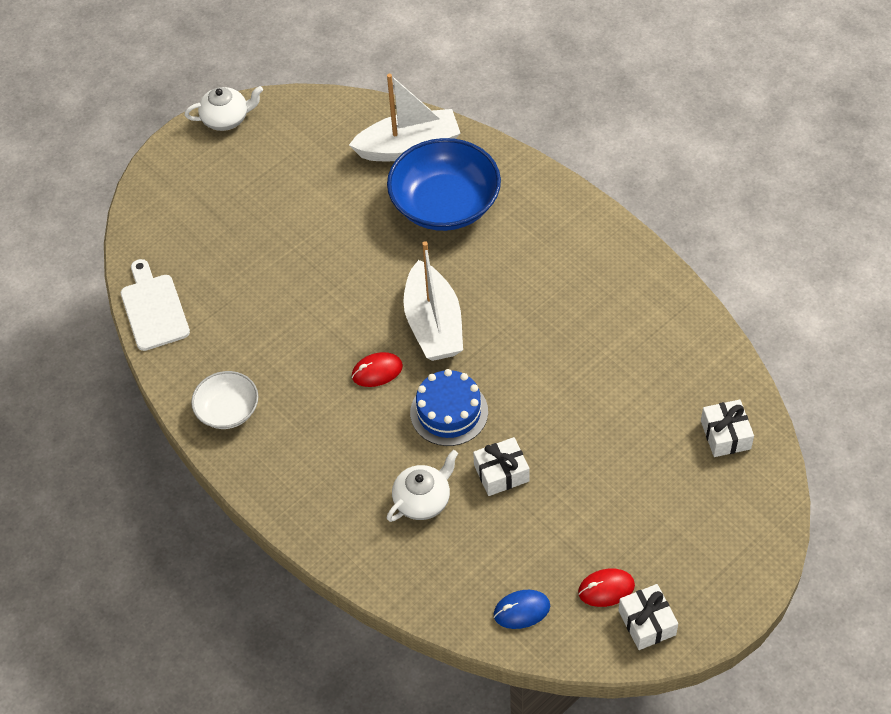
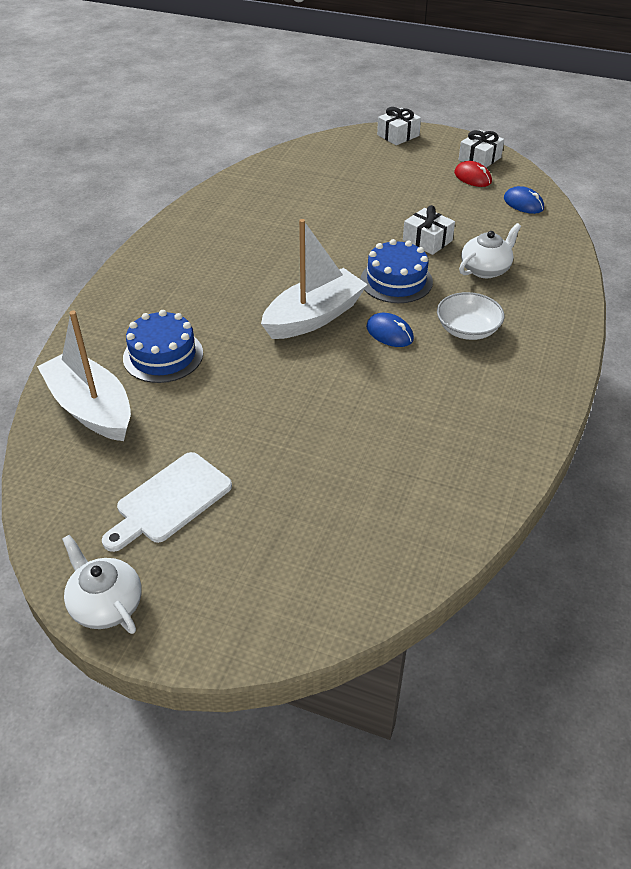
camera: 120 degrees left, 10 degrees down
white cutting board [121,259,190,351] -> white cutting board moved to [102,452,232,552]
white bowl [191,371,258,429] -> white bowl moved to [437,292,504,340]
red mouse [352,352,403,387] -> blue mouse [366,313,414,347]
blue bowl [387,138,501,231] -> blue cake [123,310,203,383]
white teapot [387,450,458,522] -> white teapot turned 120 degrees clockwise [459,223,521,278]
white gift [701,400,754,457] -> white gift moved to [377,107,421,145]

